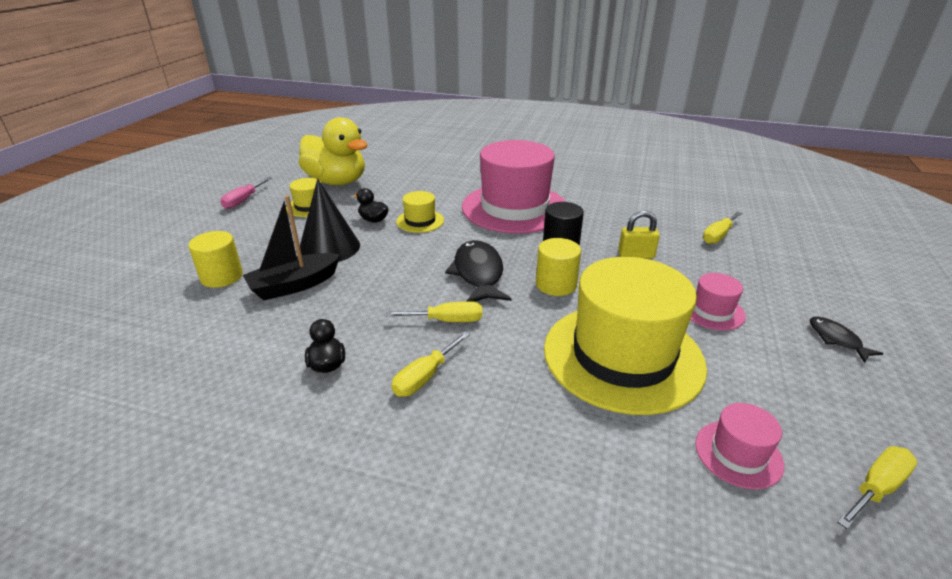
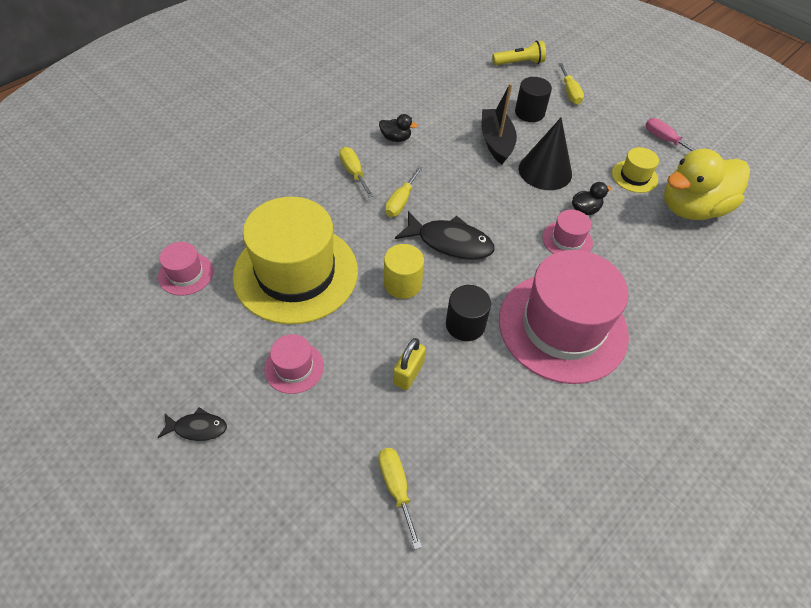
camera: 115 degrees right, 20 degrees up
yellow cylinder [188,231,243,288] -> black cylinder [515,77,552,122]
yellow hat [396,191,444,233] -> pink hat [543,210,593,254]
yellow screwdriver [837,446,917,529] -> yellow screwdriver moved to [558,63,584,104]
none -> yellow flashlight [492,41,546,65]

